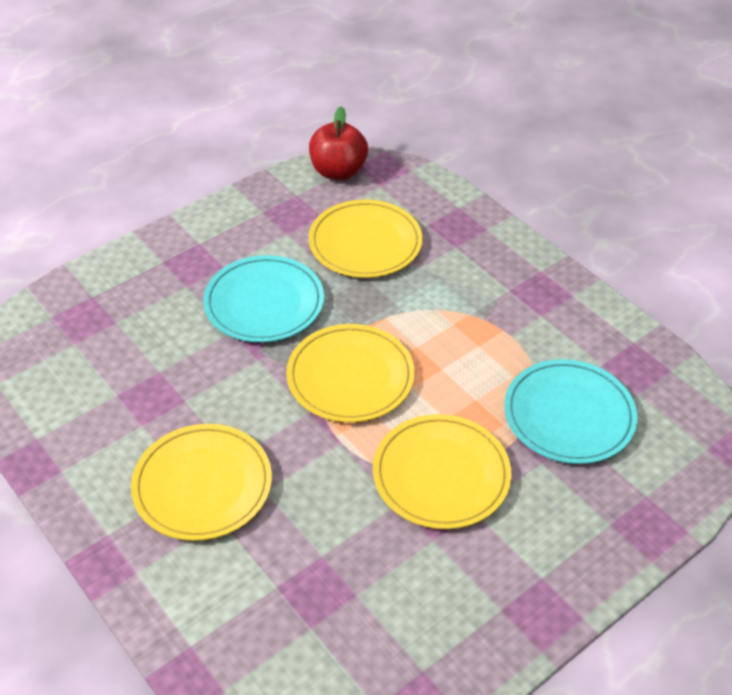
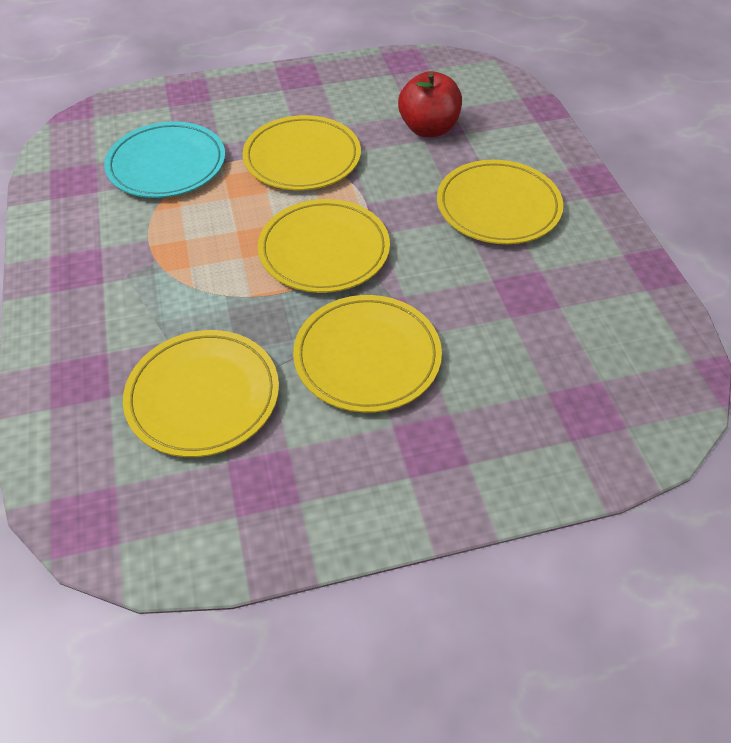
camera: 155 degrees left, 5 degrees up
turquoise plate [203,255,324,343] -> yellow plate [293,295,442,413]
red apple [309,106,368,180] -> red apple moved to [398,71,462,137]

